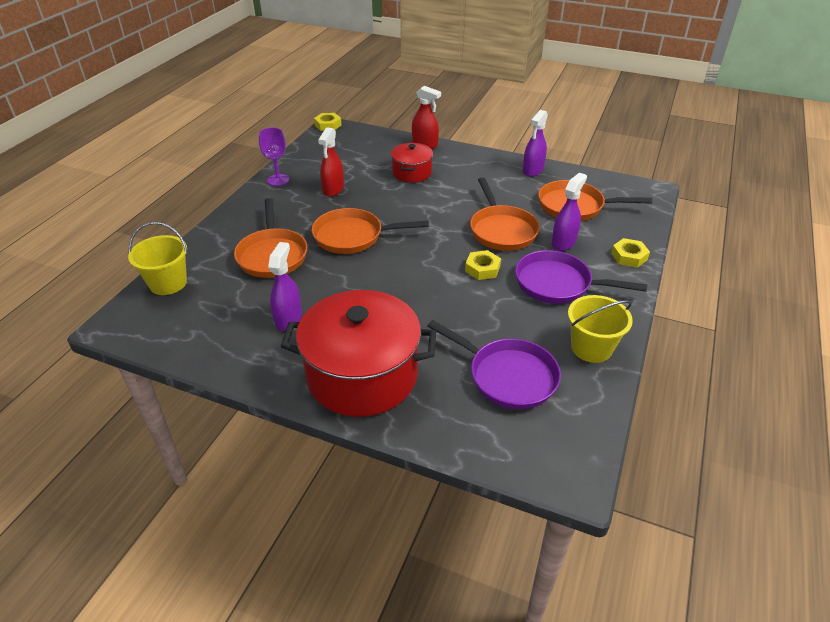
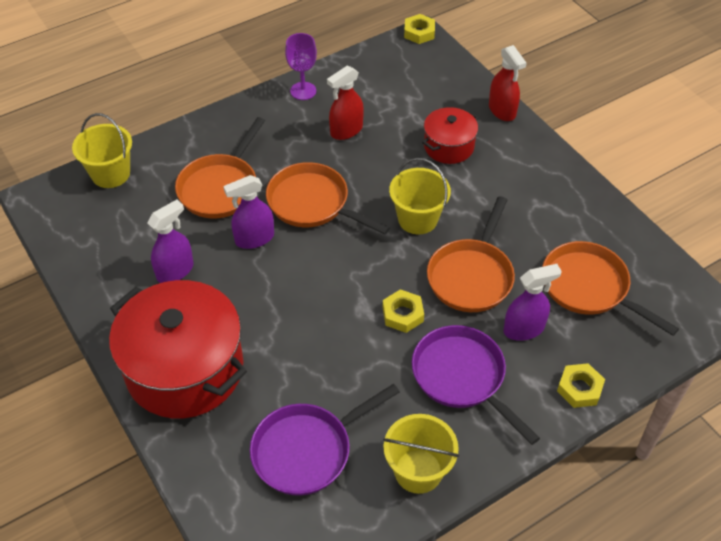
camera: 35 degrees right, 10 degrees up
purple pan [427,320,561,409] -> purple pan turned 75 degrees clockwise [250,384,400,496]
purple spray bottle [523,110,548,177] -> purple spray bottle moved to [223,175,274,249]
none -> yellow bucket [389,158,451,234]

